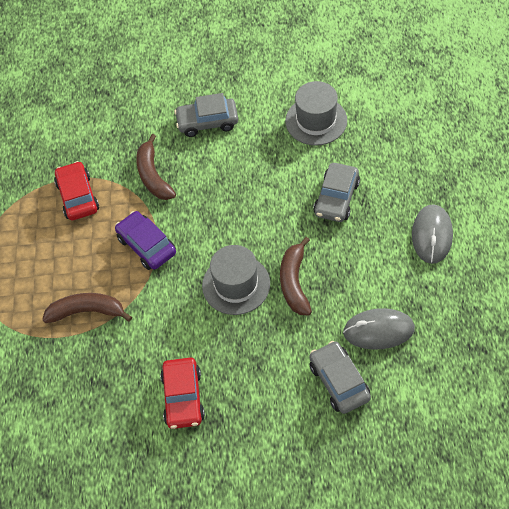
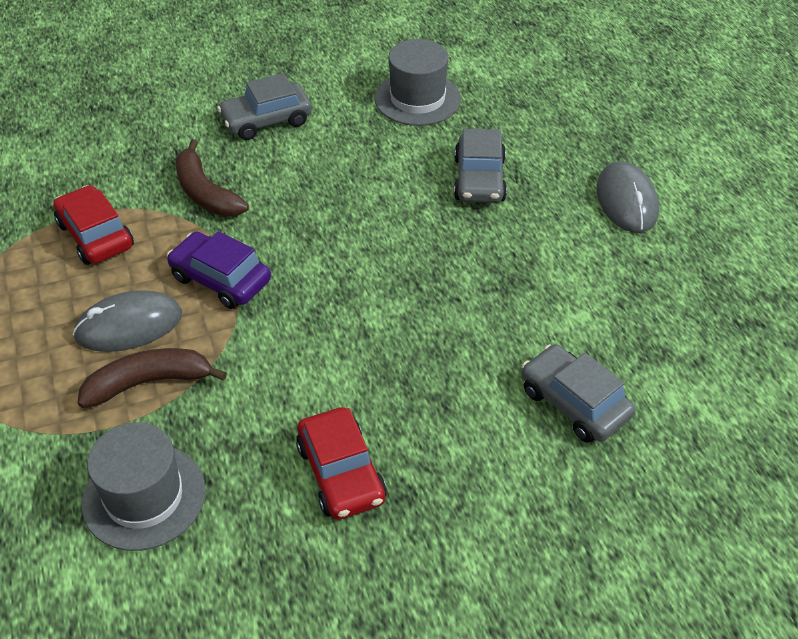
camera: 20 degrees left, 10 degrees down
grey hat [202,245,270,315] -> grey hat moved to [82,422,205,551]
brown banana [280,237,312,315] -> none
grey mouse [343,308,415,350] -> grey mouse moved to [72,290,182,352]

